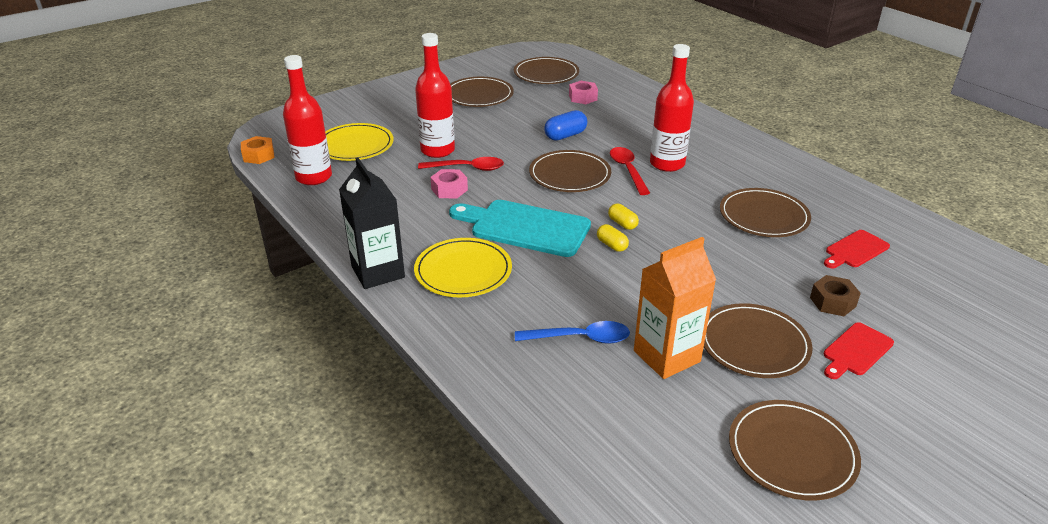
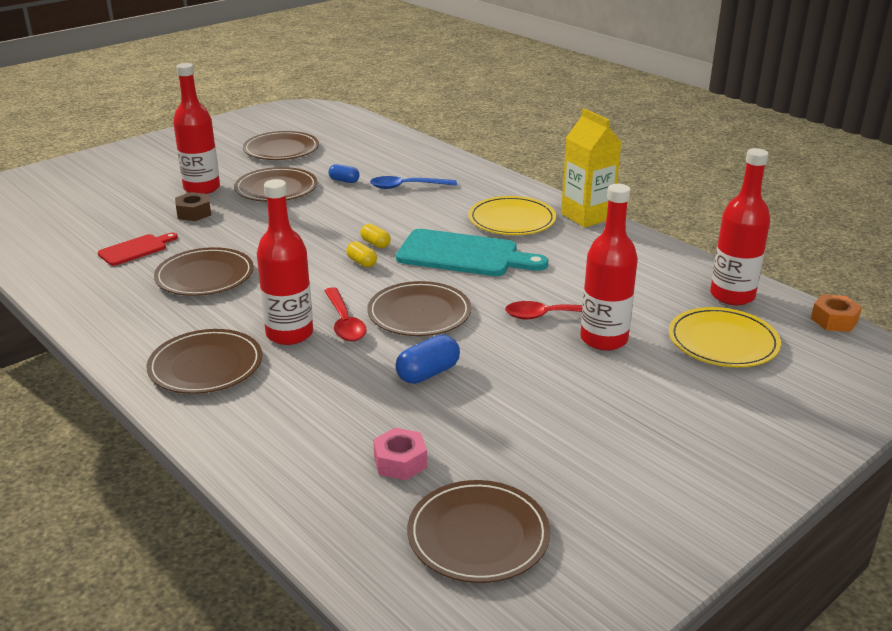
camera: 175 degrees right, 5 degrees down
black carton [339,158,405,289] -> yellow carton [561,108,621,228]
pink nut [430,169,468,198] -> none
brown plate [450,77,514,107] -> brown plate moved to [147,329,262,394]
orange carton [634,237,716,379] -> blue capsule [329,164,360,183]
red cutting board [824,322,894,379] -> red bottle [173,63,220,194]

